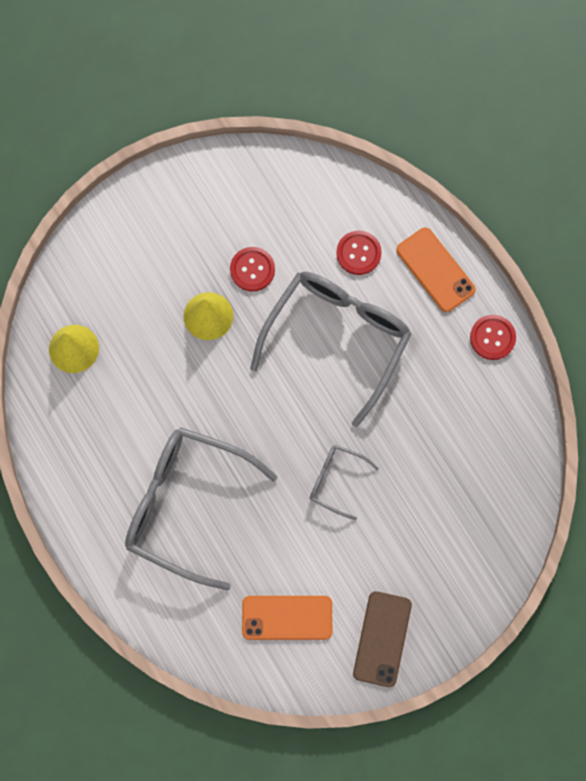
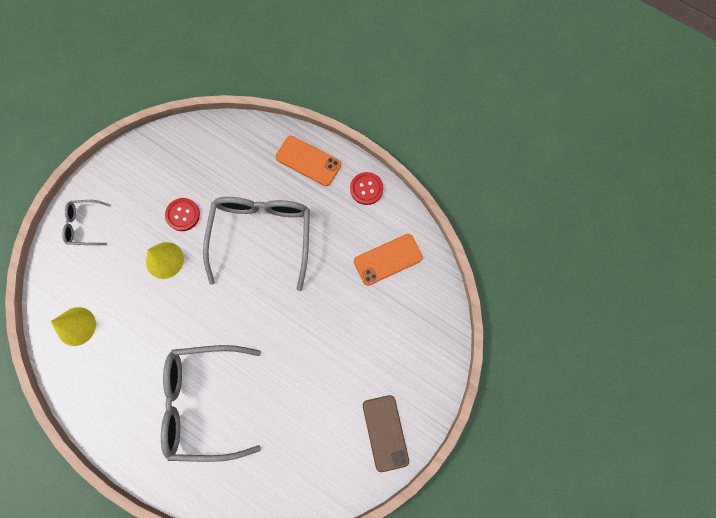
camera: 25 degrees left, 0 degrees up
orange phone [242,596,332,640] -> orange phone moved to [354,234,423,286]
grey glasses [310,445,379,520] -> grey glasses moved to [62,200,111,245]
red button [336,231,382,275] -> none

